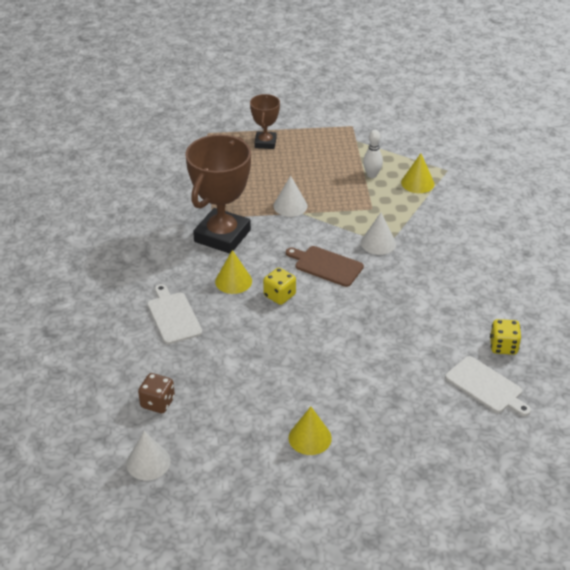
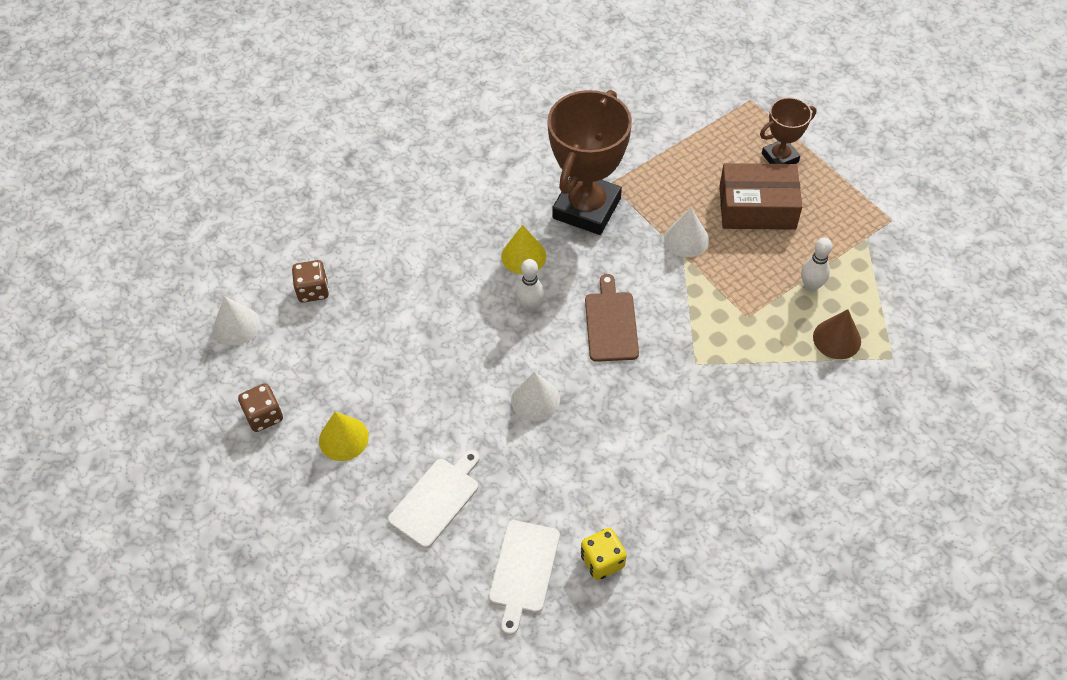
camera: 60 degrees right, 15 degrees up
white cutting board [147,284,202,344] -> white cutting board moved to [388,450,480,548]
brown trophy [185,135,251,254] -> brown trophy turned 60 degrees counterclockwise [547,90,632,235]
yellow dice [263,268,296,305] -> white bowling pin [517,259,545,313]
white cone [361,213,396,255] -> white cone moved to [511,372,560,421]
yellow cone [401,153,434,193] -> brown cone [813,309,861,359]
none -> brown dice [238,383,283,432]
none -> brown box [719,163,802,230]

